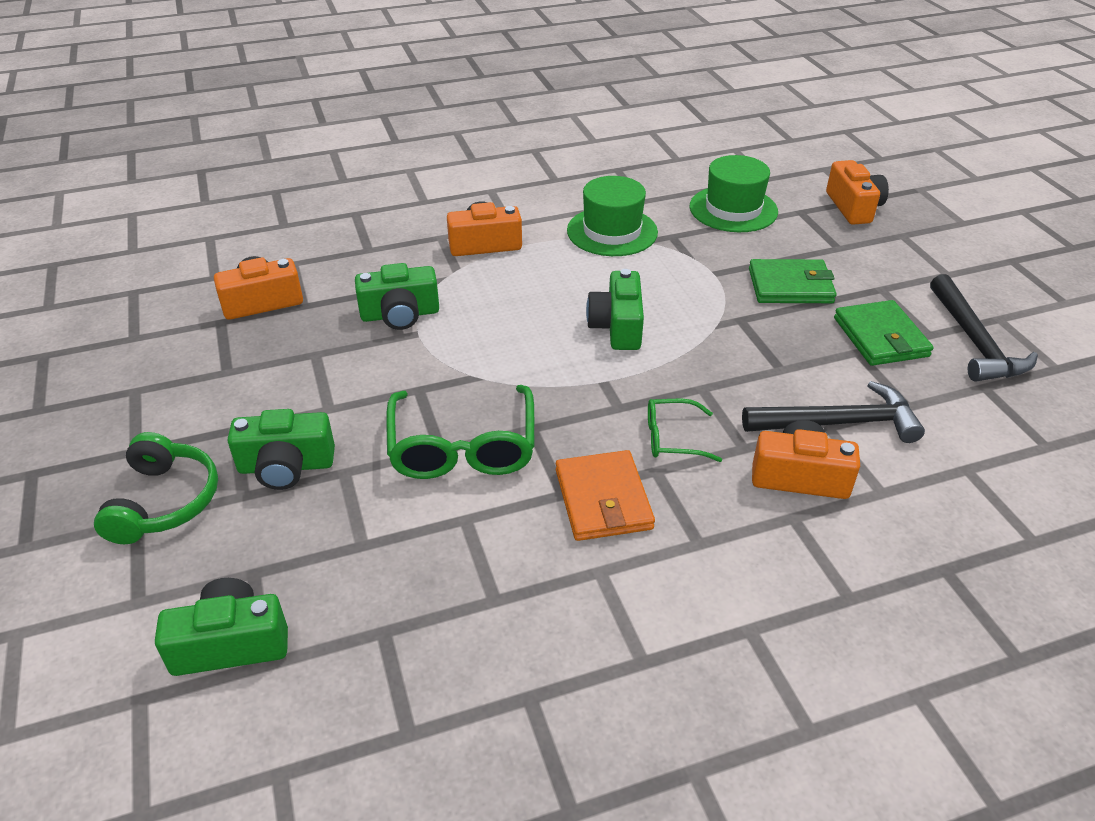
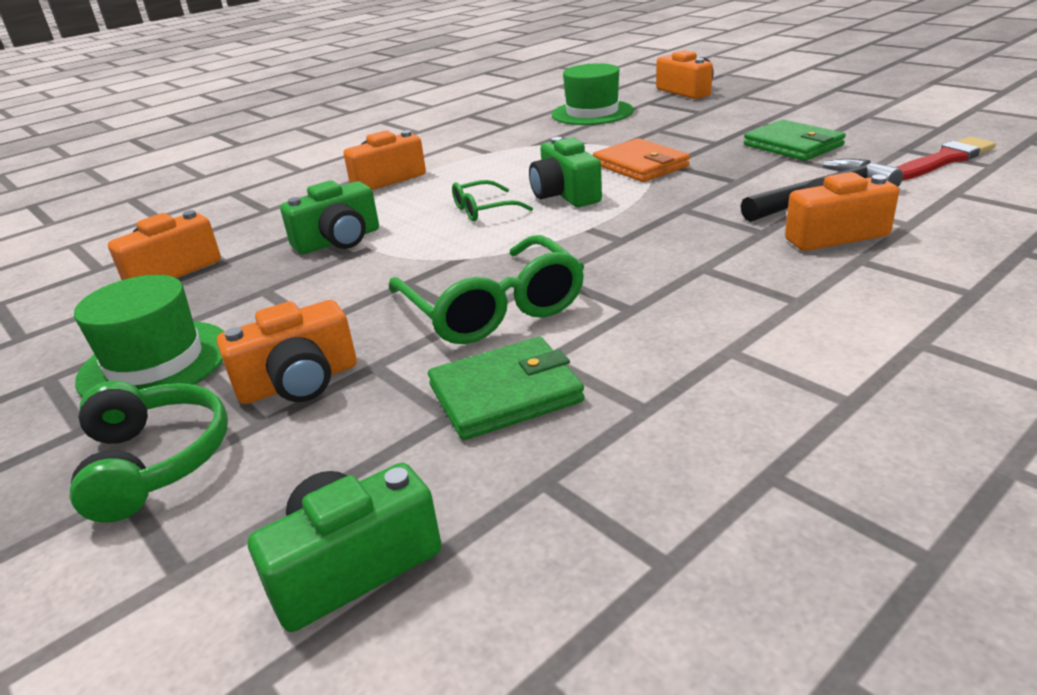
camera: 20 degrees left, 10 degrees down
green camera [227,409,335,490] -> orange camera [217,300,357,404]
orange wallet [556,450,655,541] -> orange wallet moved to [593,138,690,182]
green hat [567,176,658,256] -> green hat moved to [74,275,224,397]
green glasses [648,399,722,462] -> green glasses moved to [452,180,533,221]
green wallet [749,259,837,303] -> green wallet moved to [428,337,585,440]
black hammer [930,274,1038,382] -> none
none -> red brush [896,137,996,180]

